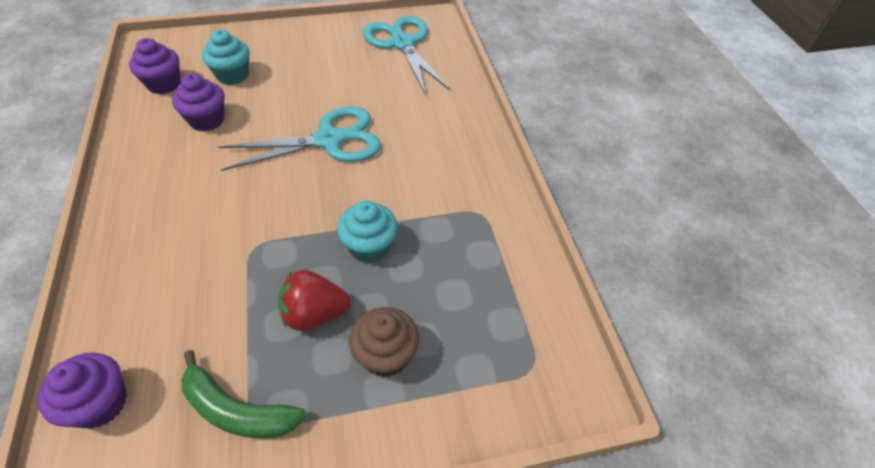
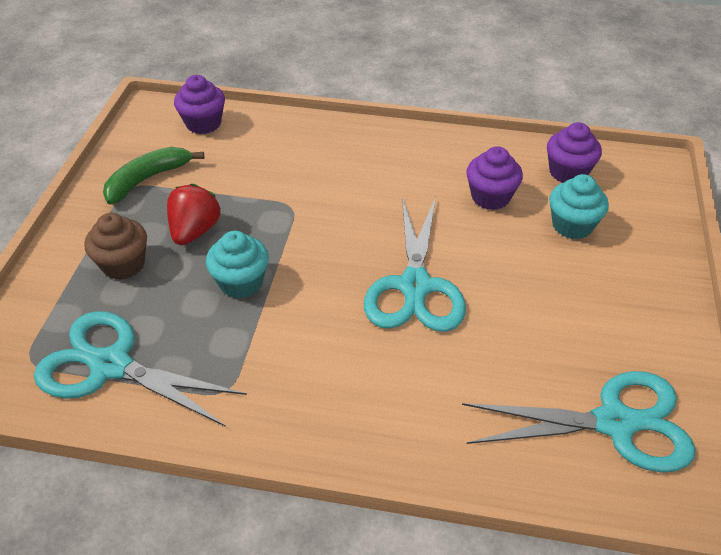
camera: 115 degrees right, 5 degrees down
none -> turquoise scissors [34,311,247,427]

